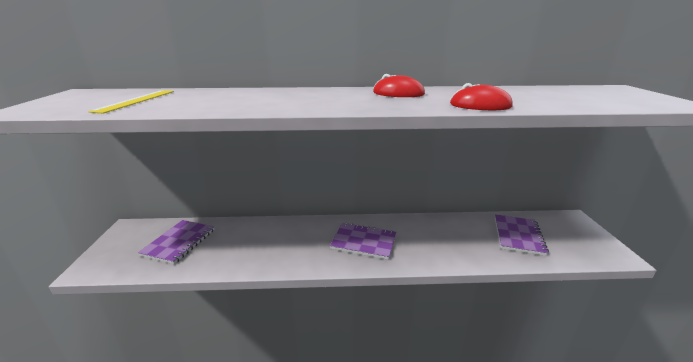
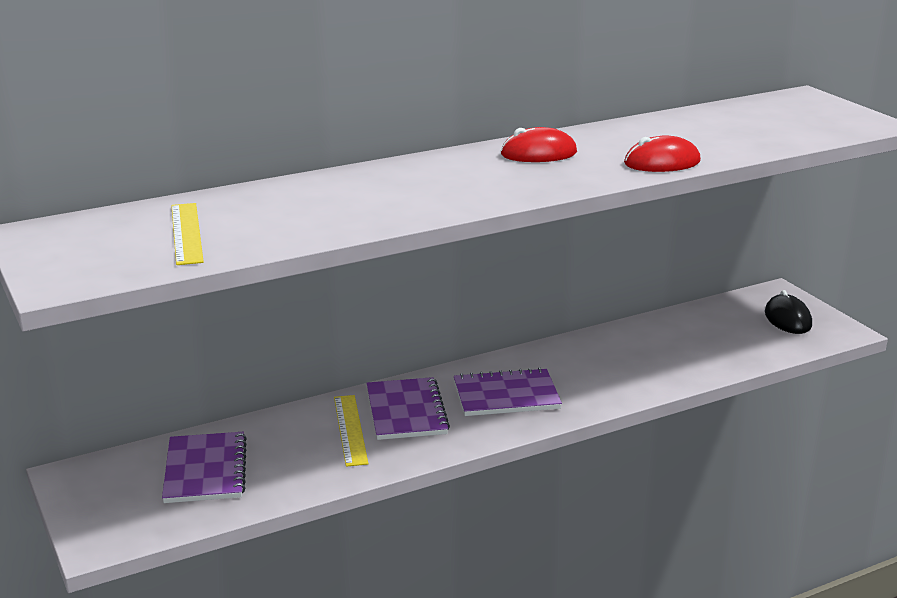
camera: 25 degrees left, 0 degrees up
purple notebook [495,214,549,256] -> purple notebook moved to [367,377,450,440]
none -> yellow ruler [334,395,368,467]
none -> black mouse [765,290,812,334]

